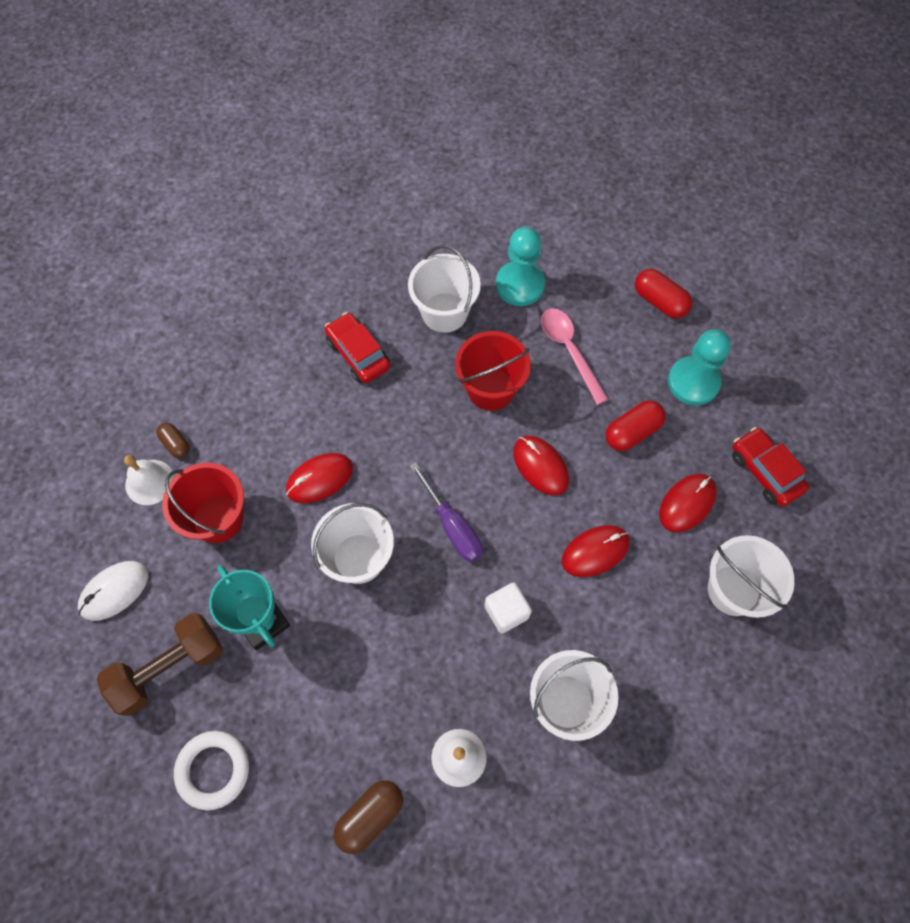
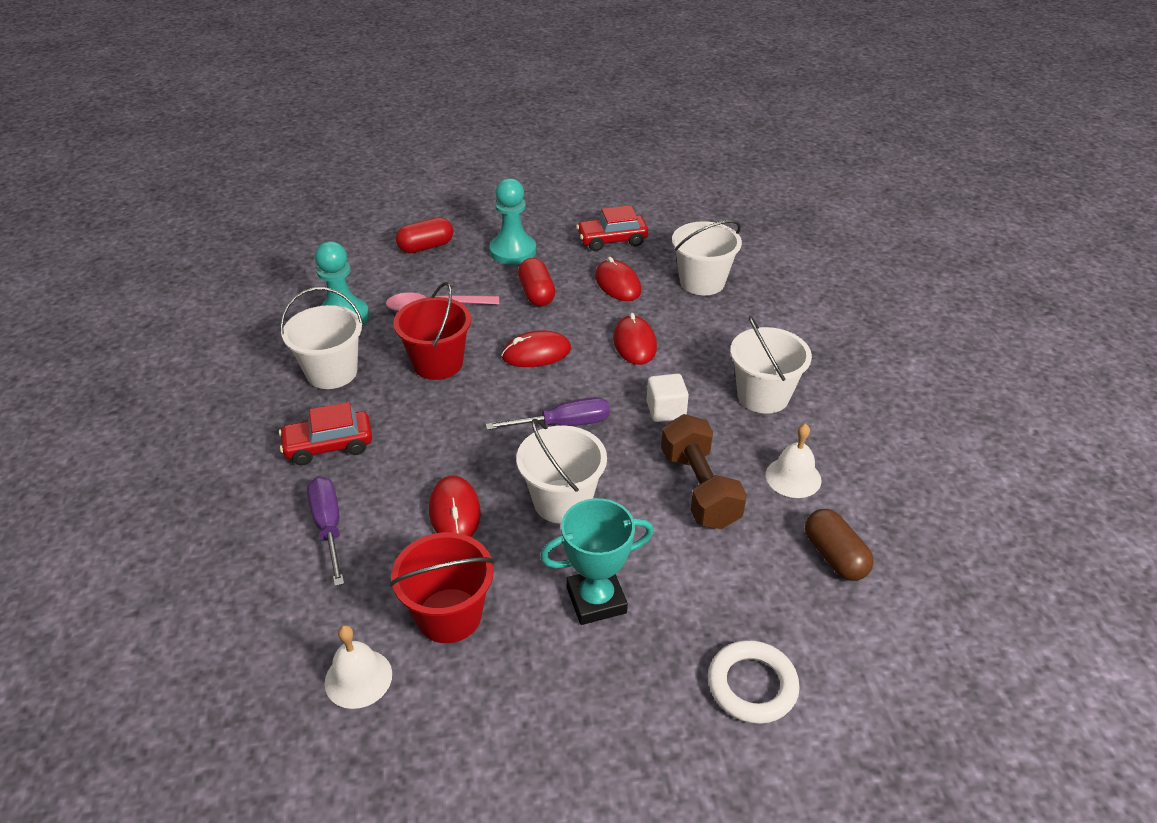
camera: 70 degrees left, 25 degrees down
white mouse [78,561,148,621] -> none
brown dumbbell [97,613,223,716] -> brown dumbbell moved to [661,414,747,529]
brown capsule [156,423,190,458] -> none
none -> purple screwdriver [307,477,344,586]

